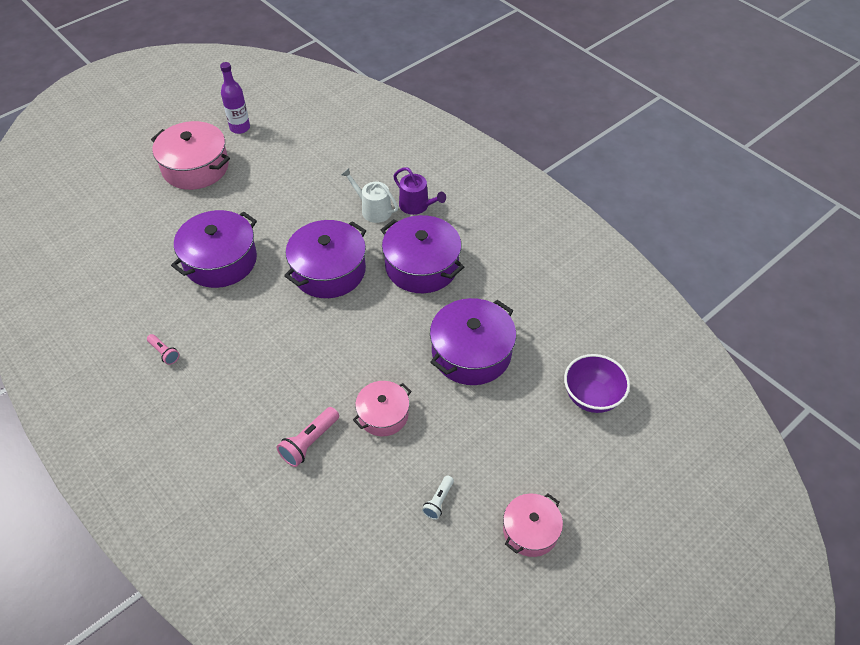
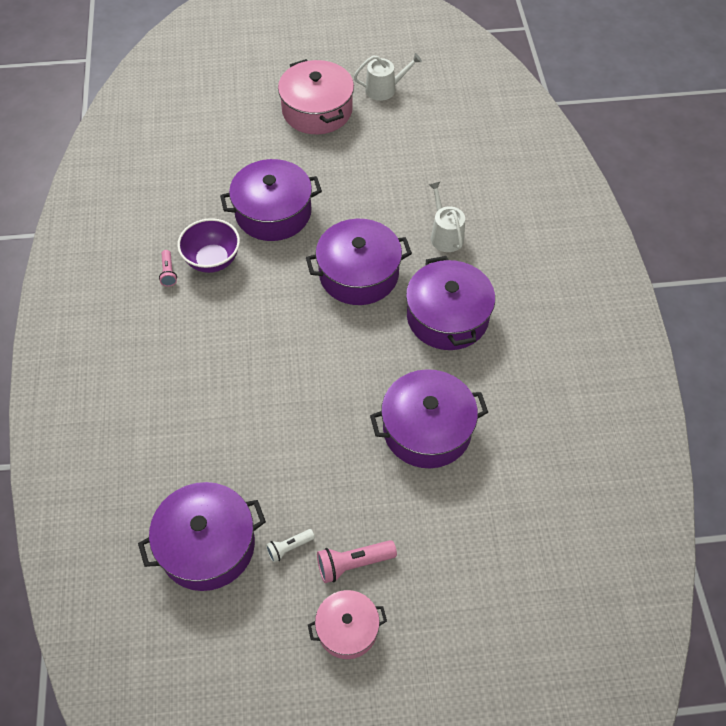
camera: 35 degrees right, 5 degrees up
purple bottle [220,62,250,134] -> white watering can [354,53,422,101]
pink flashlight [277,407,339,467] -> pink flashlight moved to [317,540,397,583]
pink pot [353,381,412,436] -> none
purple watering can [393,167,446,215] -> none
purple bowl [564,354,630,413] -> purple bowl moved to [177,218,240,273]
none -> purple pot [138,482,266,591]

